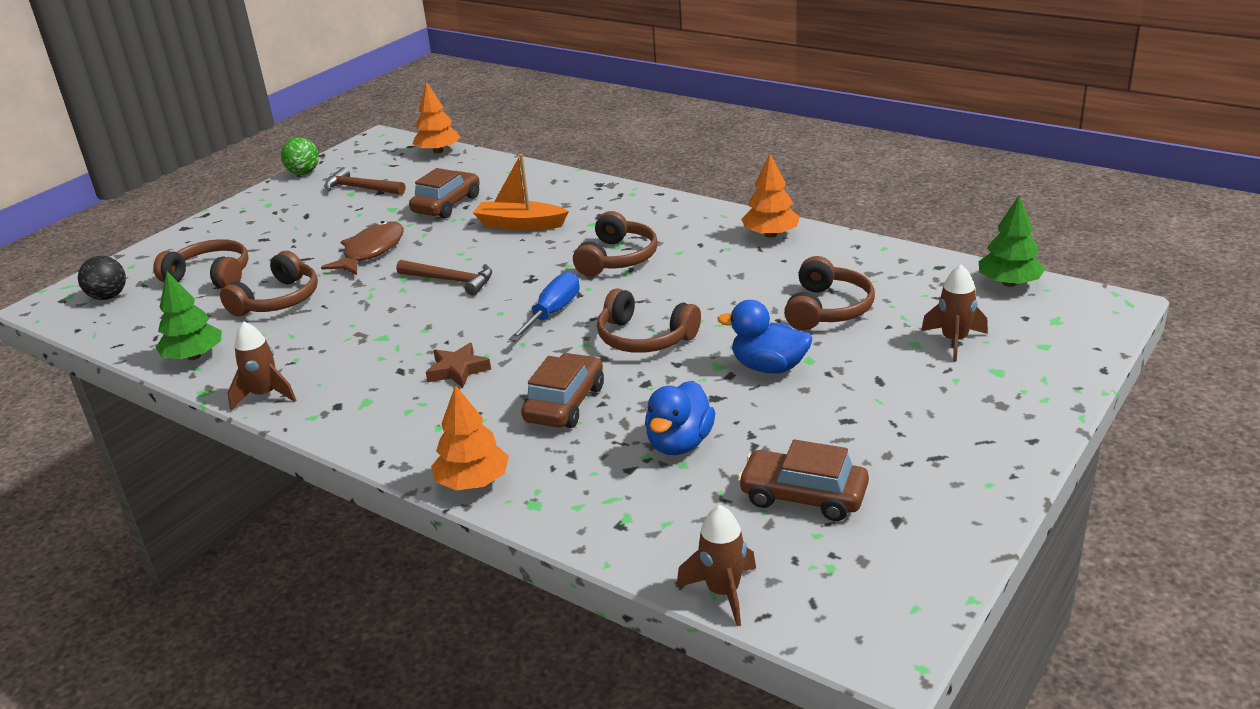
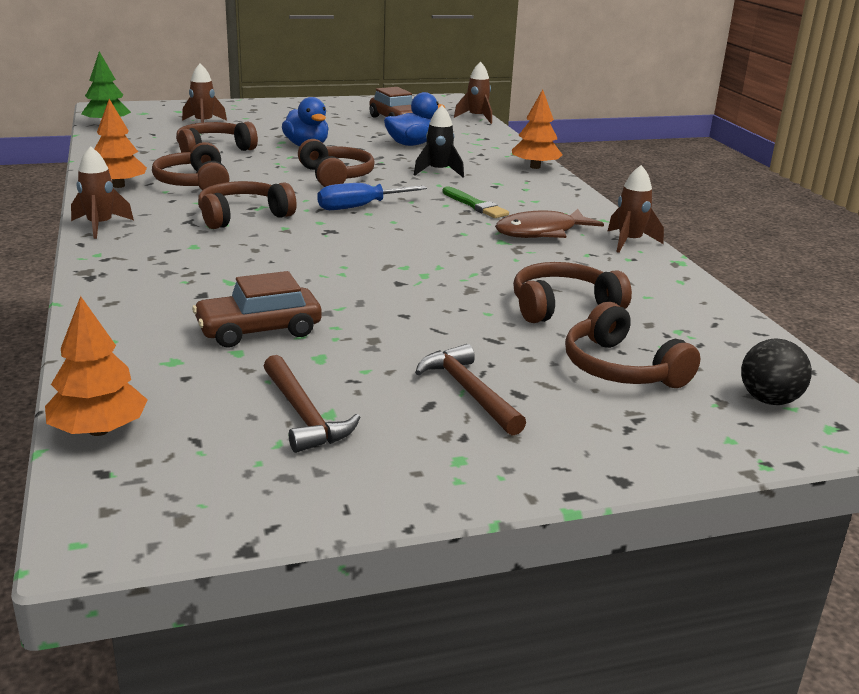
camera: 145 degrees left, 5 degrees down
green tree [156,272,222,360] -> none
green ball [281,137,319,175] -> none
brown fish [321,221,404,275] -> brown fish moved to [495,209,604,238]
brown hammer [396,260,492,295] -> brown hammer moved to [415,344,526,436]
brown star [426,343,491,388] -> green brush [442,186,509,218]
orange boat [473,154,569,230] -> none
brown car [521,353,604,428] -> black rocket [414,105,464,177]
none -> brown rocket [71,146,134,239]
none -> brown headphones [152,142,230,190]

